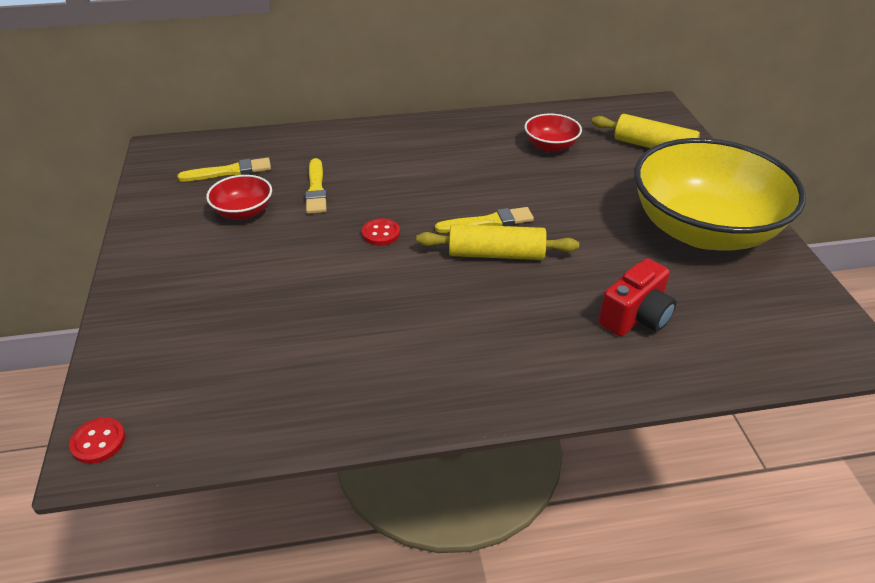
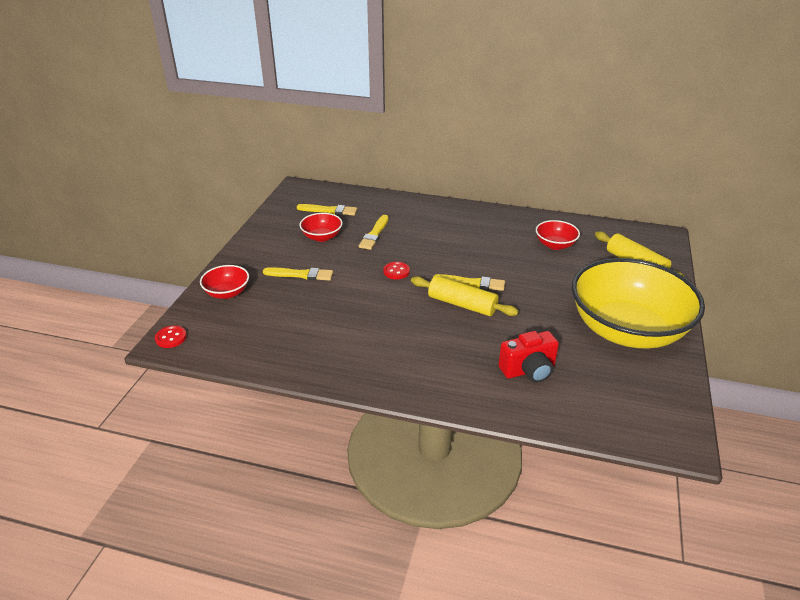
camera: 25 degrees right, 5 degrees down
none -> red bowl [200,265,249,299]
none -> yellow brush [263,267,333,281]

